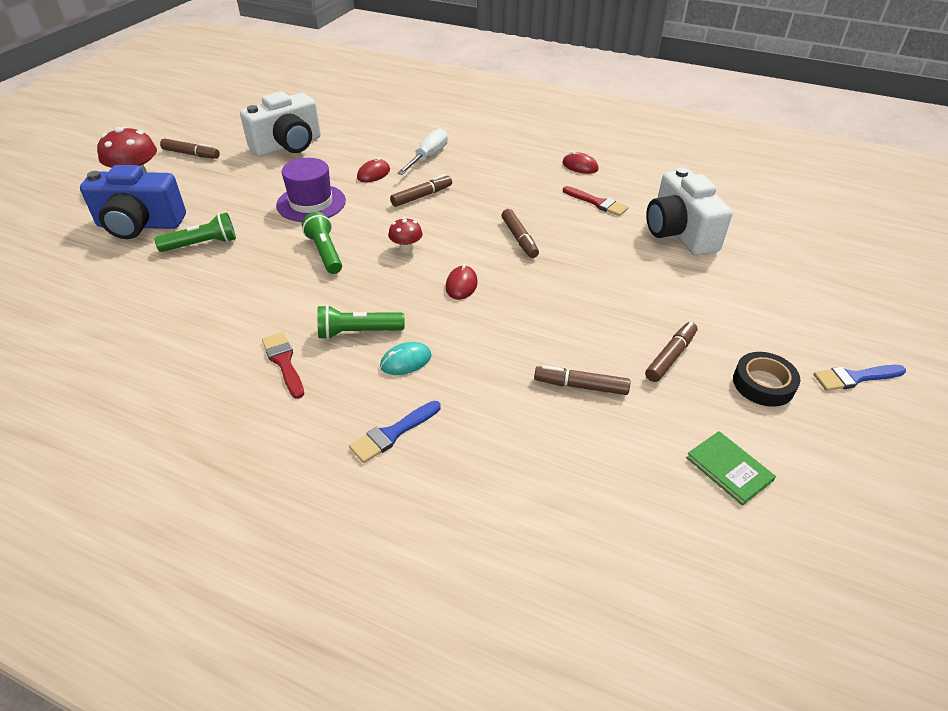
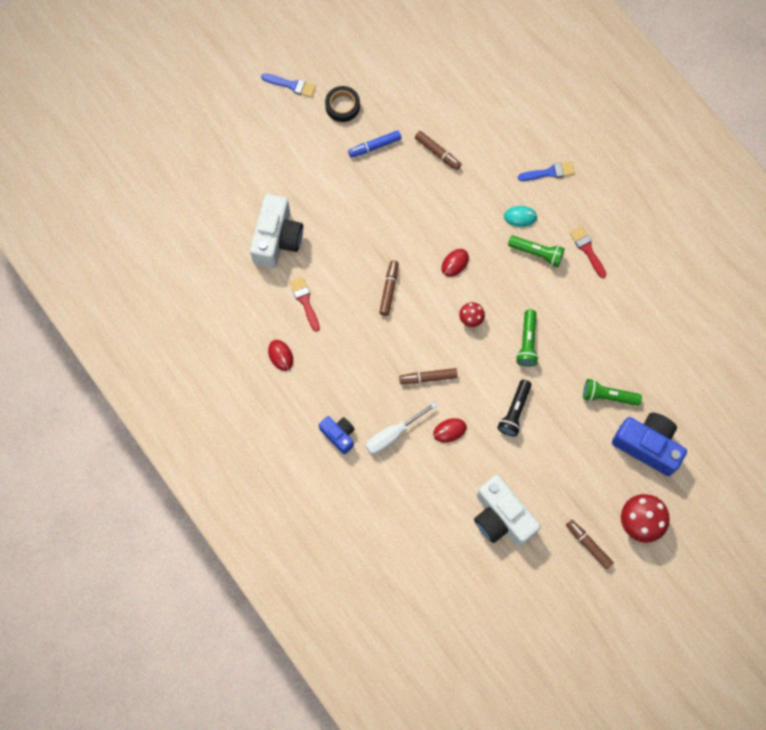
camera: 150 degrees left, 30 degrees up
white camera [240,91,321,156] -> white camera turned 120 degrees counterclockwise [474,475,541,546]
red brush [262,332,304,399] -> red brush turned 150 degrees clockwise [570,226,607,278]
purple hat [276,158,346,222] -> black flashlight [497,380,531,436]
brown marker [645,322,698,382] -> blue marker [348,130,402,158]
green book [686,431,776,506] -> none
none -> blue camera [319,416,355,454]

